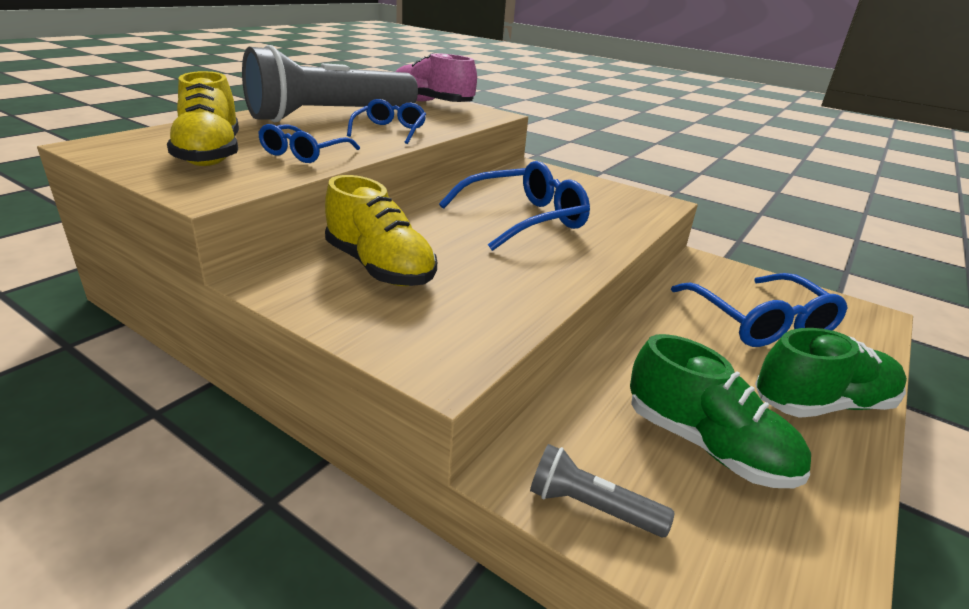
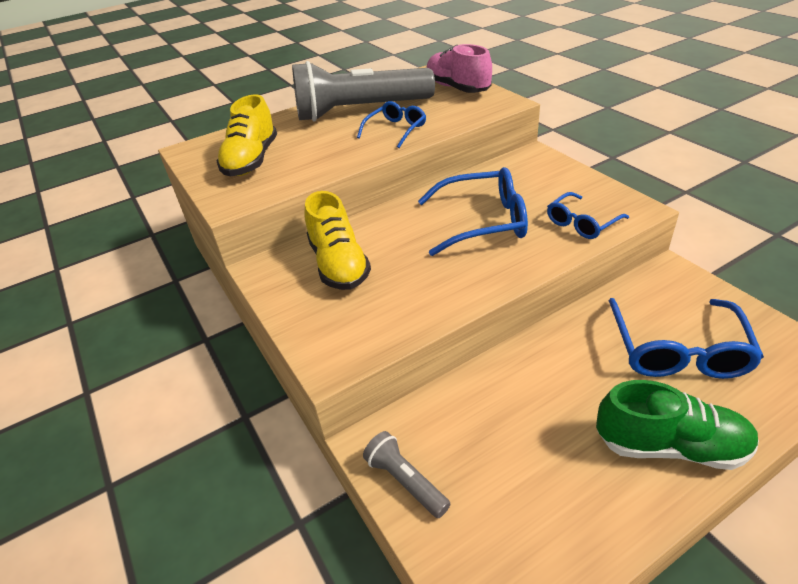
camera: 30 degrees right, 10 degrees up
blue glasses [258,124,360,163] -> blue glasses moved to [547,192,629,239]
green shoe [630,334,811,488] -> none

